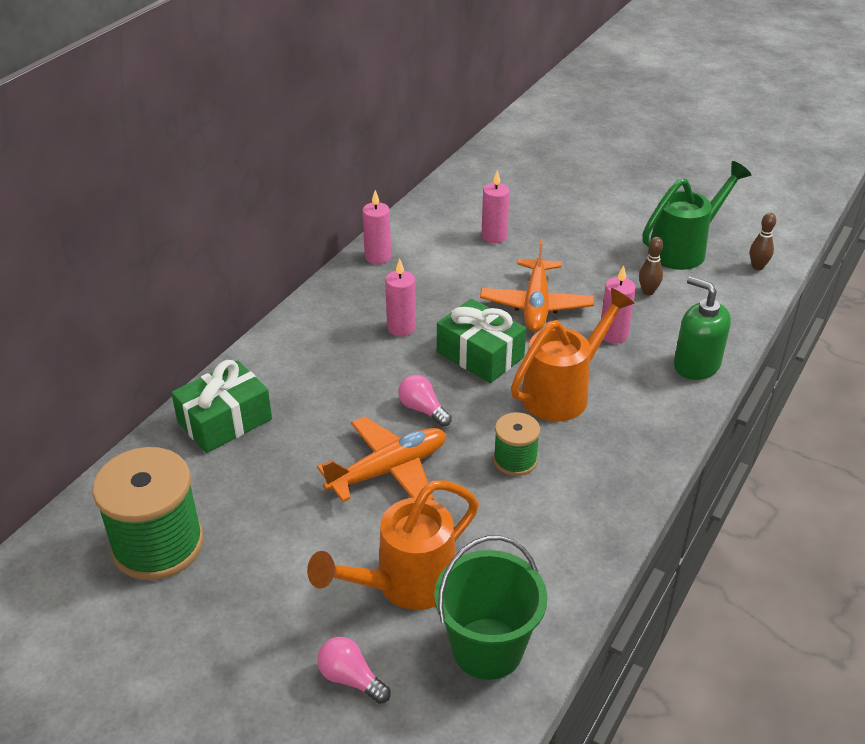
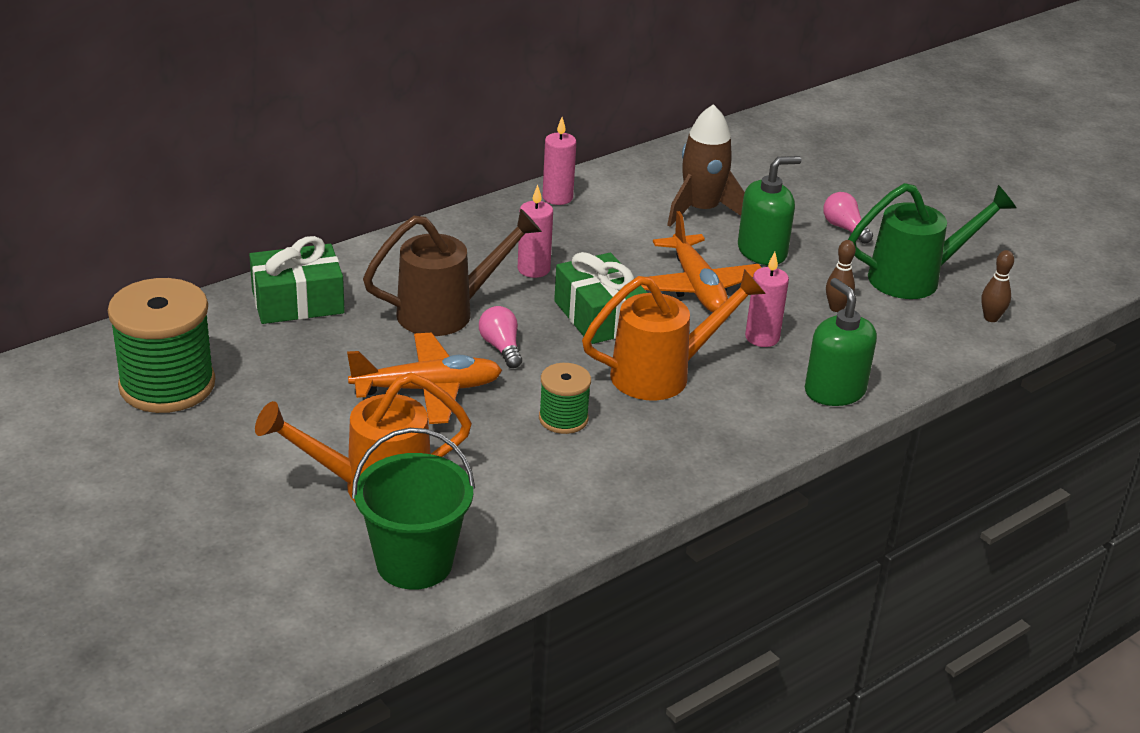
camera: 20 degrees right, 5 degrees down
pink light bulb [317,637,391,704] -> pink light bulb moved to [823,192,873,244]
orange plane [480,239,594,332] -> orange plane turned 45 degrees counterclockwise [641,211,761,312]
pink candle [481,170,510,243] -> brown rocket [667,104,745,227]
none -> brown watering can [363,209,542,336]
none -> green soap dispenser [738,156,802,265]

